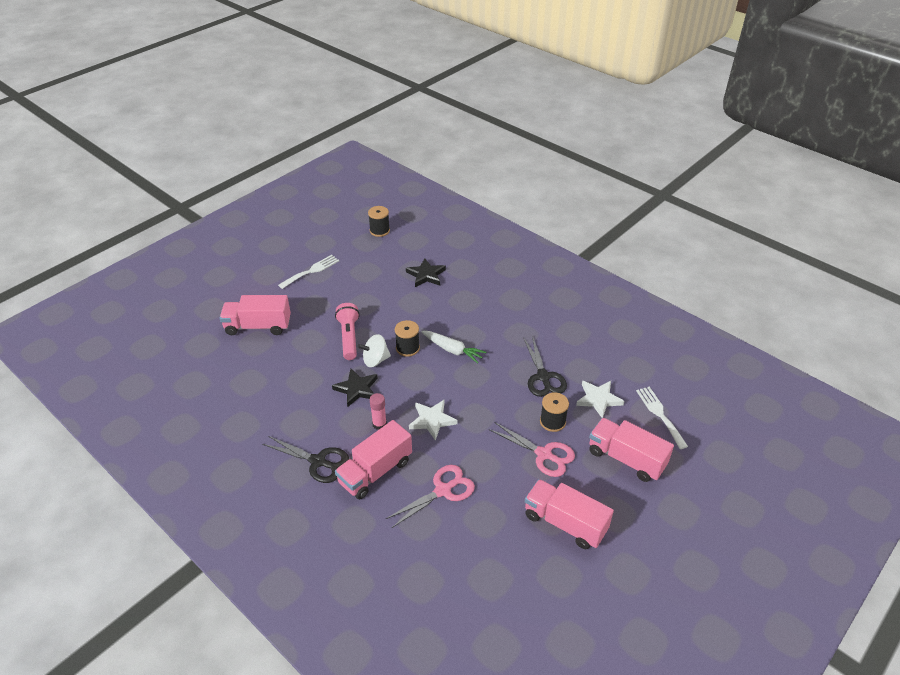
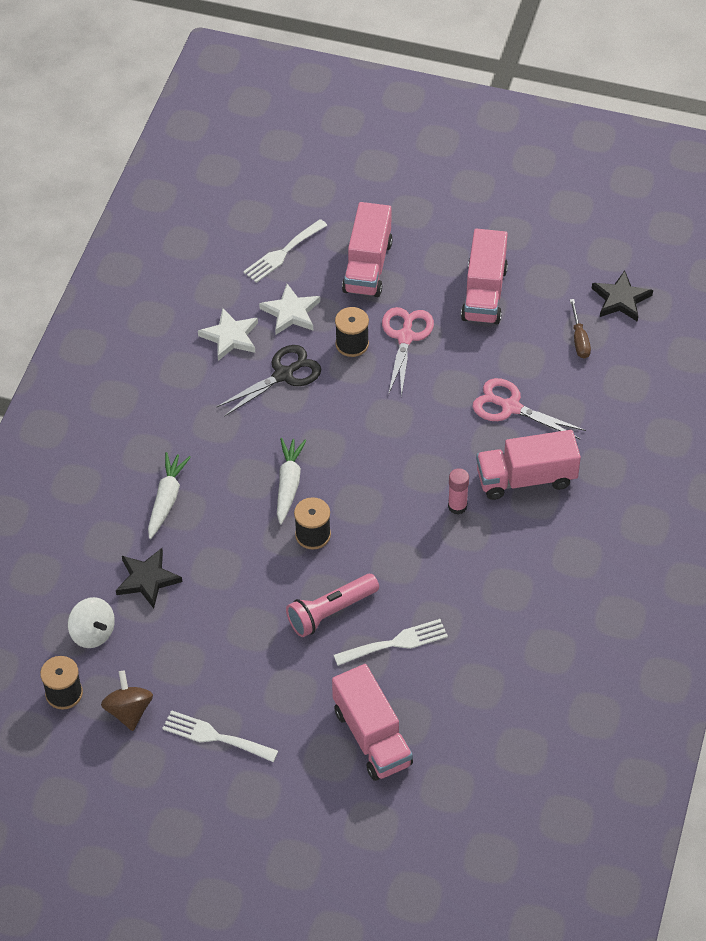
camera: 115 degrees left, 10 degrees up
black scissors [262,436,349,483] -> none
black star [332,369,378,407] -> black star moved to [592,270,653,322]
pink truck [335,420,412,499] -> pink truck turned 150 degrees clockwise [476,430,581,500]
white spinning top [357,334,391,367] -> white spinning top moved to [68,597,115,648]
white star [409,400,457,441] -> white star moved to [198,308,258,361]
none -> brown spinning top [101,671,153,731]
none -> white carrot [148,452,191,539]
none -> white fork [334,619,448,666]
none -> brown screwdriver [570,299,591,359]

